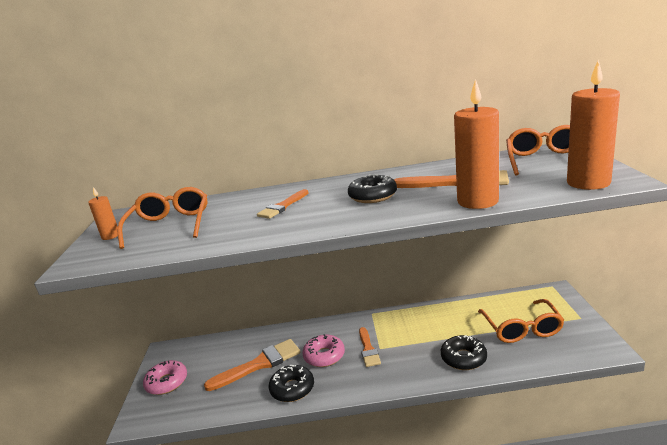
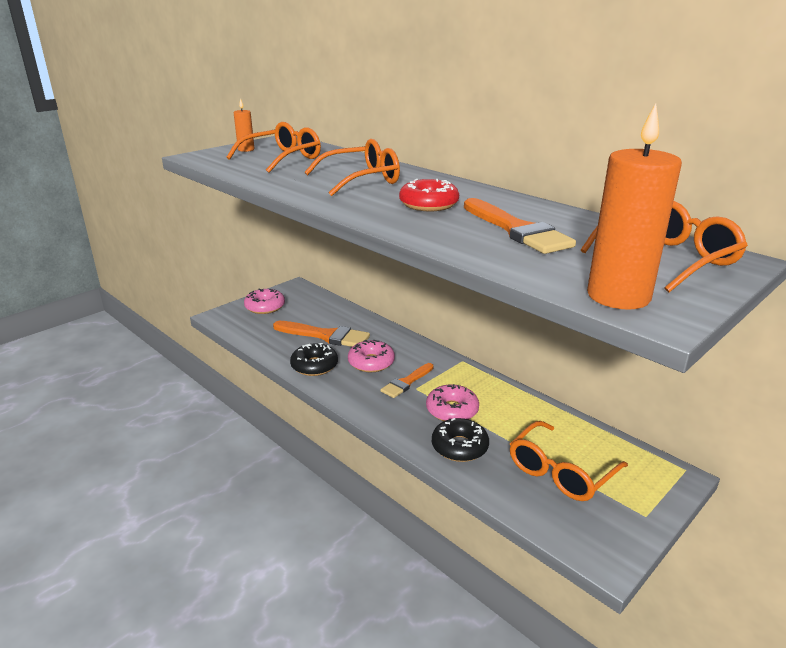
camera: 45 degrees right, 5 degrees up
orange brush [257,189,309,219] -> orange glasses [304,139,400,196]
black donut [348,174,397,203] -> red donut [399,179,459,211]
orange candle [454,79,499,209] -> none
none -> pink donut [426,384,479,421]

